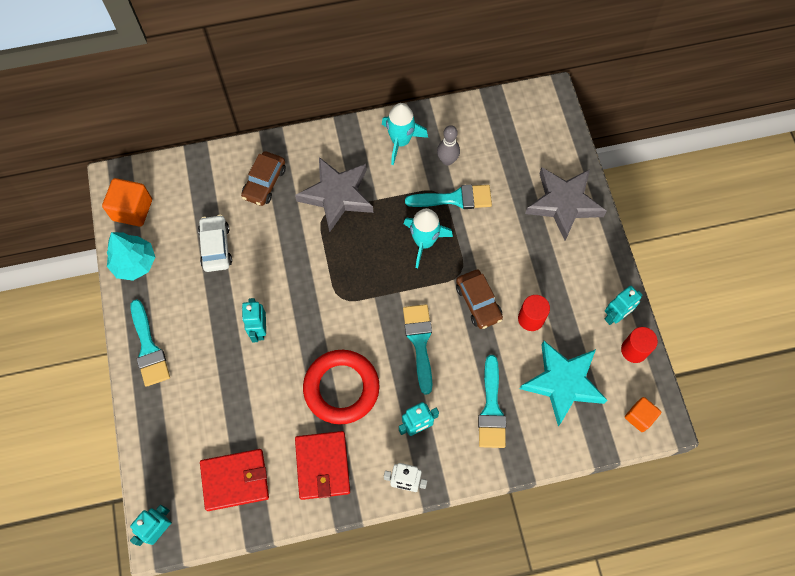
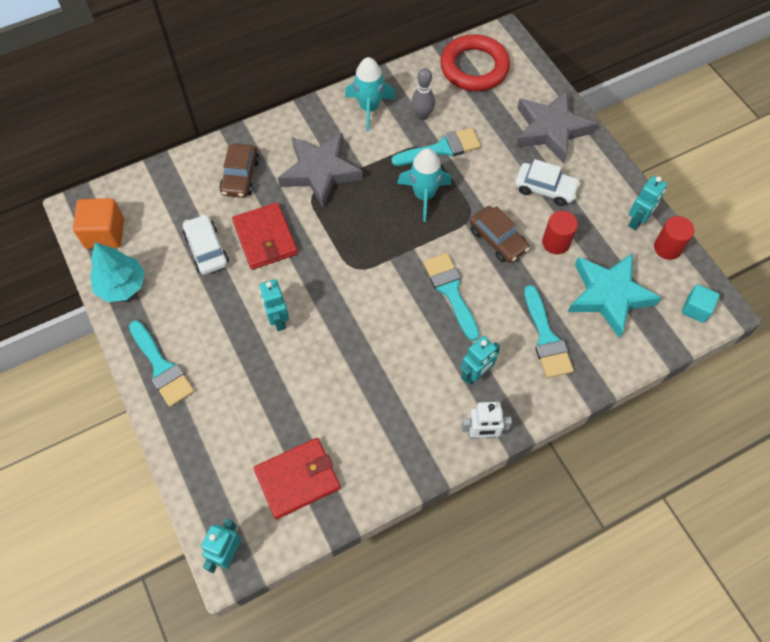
camera: 15 degrees left, 5 degrees down
red wallet [295,431,350,500] -> red wallet moved to [232,202,298,270]
red ring [303,350,380,424] -> red ring moved to [440,34,510,91]
orange cube [625,397,661,432] -> turquoise cube [682,284,720,323]
none -> white car [515,159,581,206]

